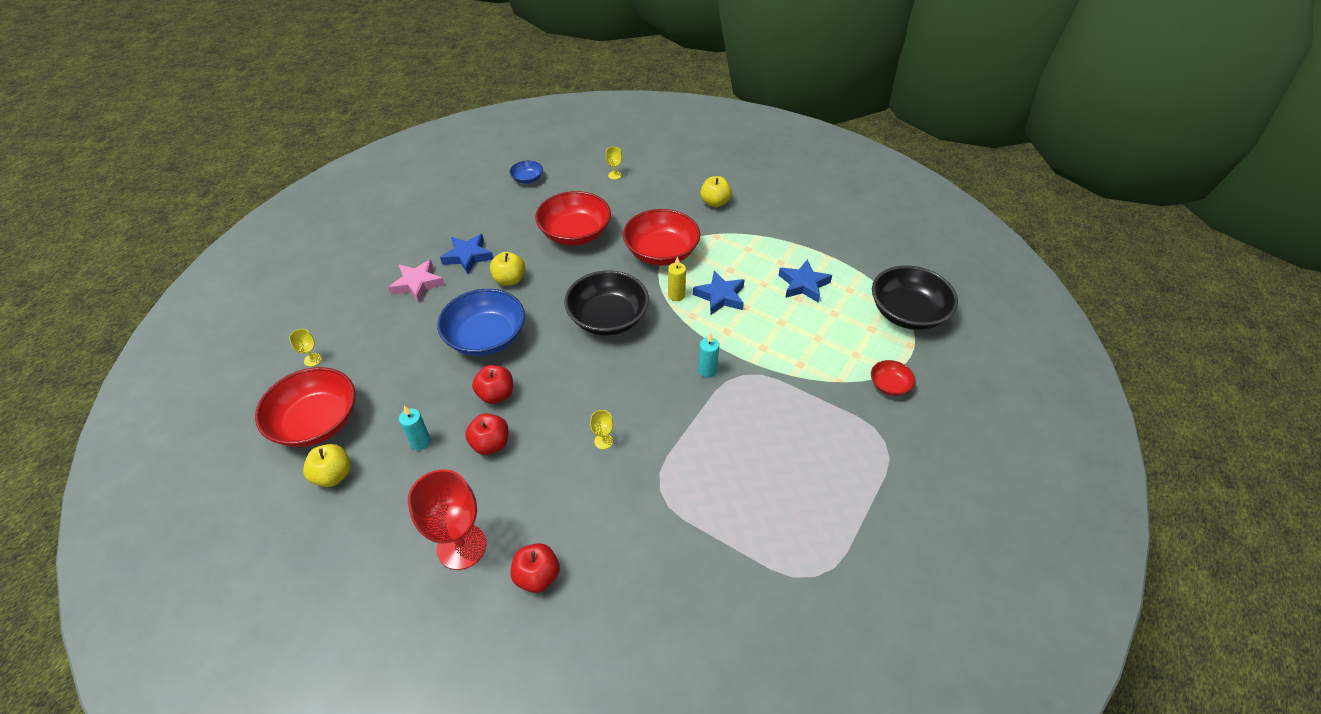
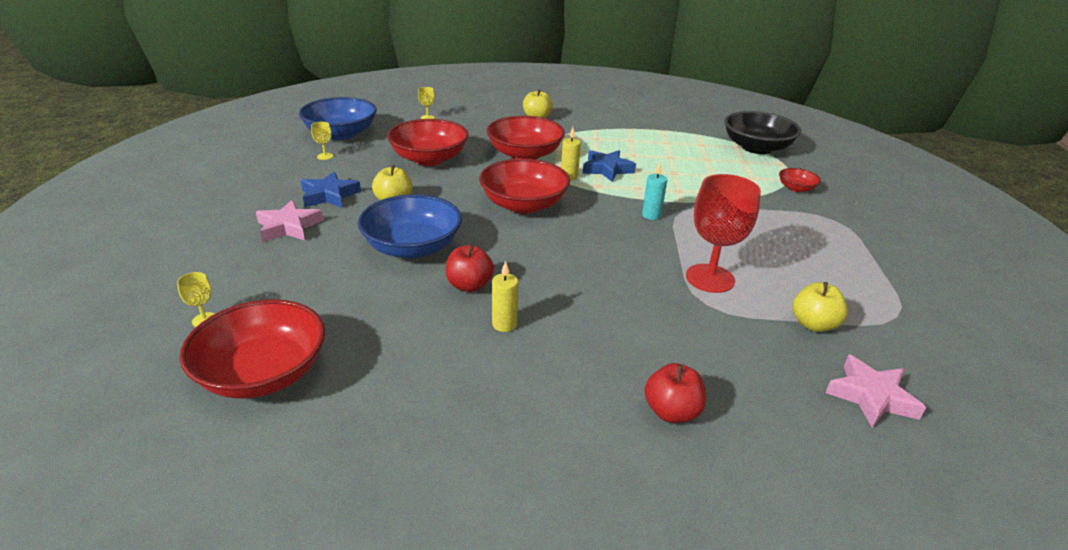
camera: 30 degrees left, 15 degrees down
yellow apple [303,444,351,487] -> yellow apple moved to [793,282,848,332]
turquoise candle [399,406,431,450] -> none
red goblet [408,469,487,570] -> red goblet moved to [686,174,761,293]
red apple [465,414,509,455] -> yellow candle [492,261,518,332]
blue bowl [509,161,543,184] -> blue bowl [299,97,377,140], size x2.07
black bowl [564,270,649,335] -> red bowl [479,159,570,214]
yellow goblet [590,410,613,449] -> yellow goblet moved to [311,122,333,160]
blue star [778,259,832,302] -> none
none -> pink star [826,355,926,428]

